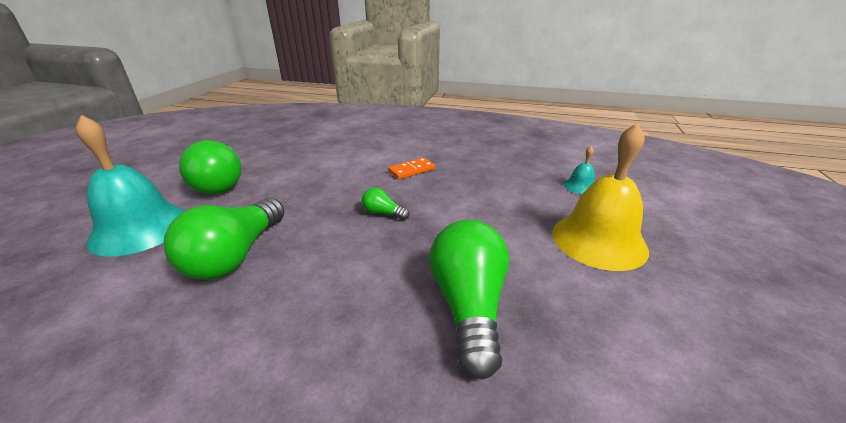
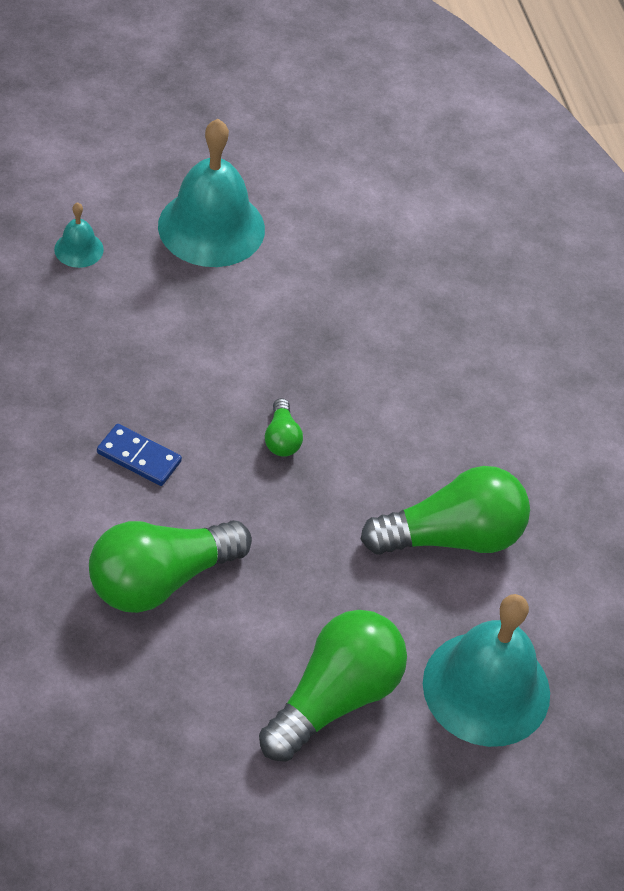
camera: 125 degrees left, 20 degrees up
orange domino [388,157,435,179] -> blue domino [97,424,182,486]
green light bulb [429,220,509,380] -> green light bulb moved to [89,520,252,613]
yellow bell [552,123,649,271] -> turquoise bell [158,119,265,267]

